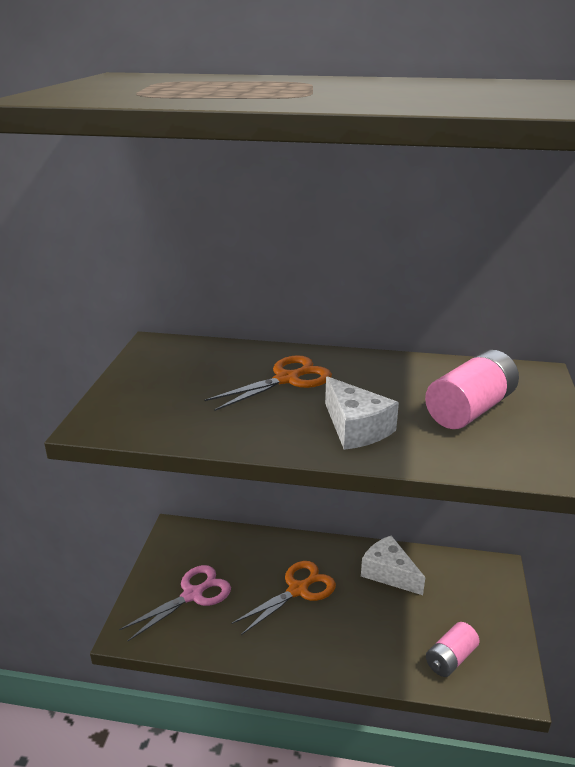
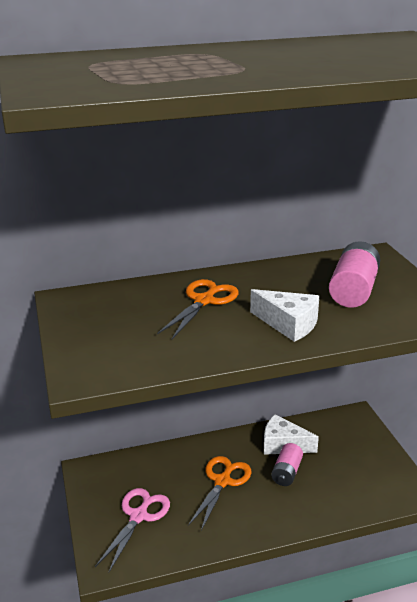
camera: 25 degrees left, 0 degrees up
pink battery [426,622,480,677] -> pink battery moved to [271,443,303,486]

